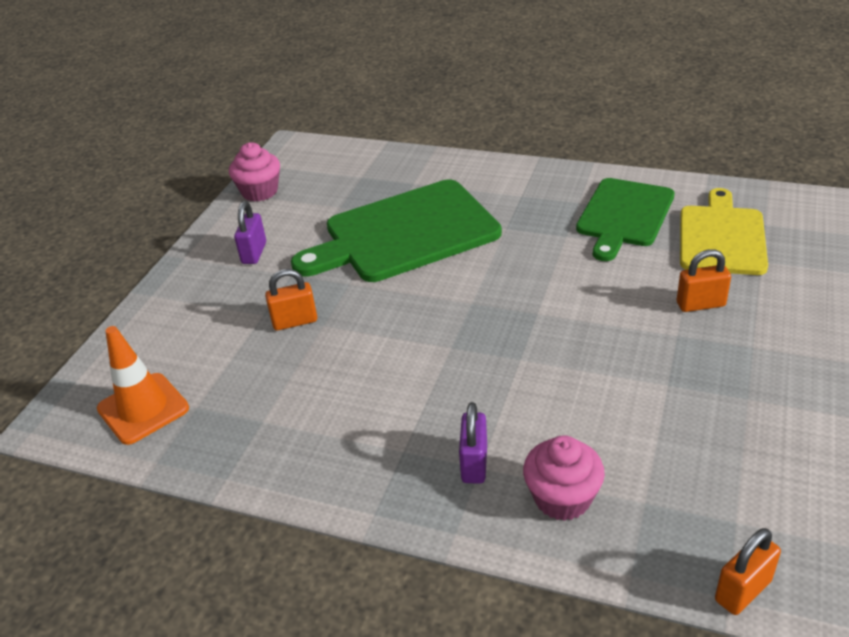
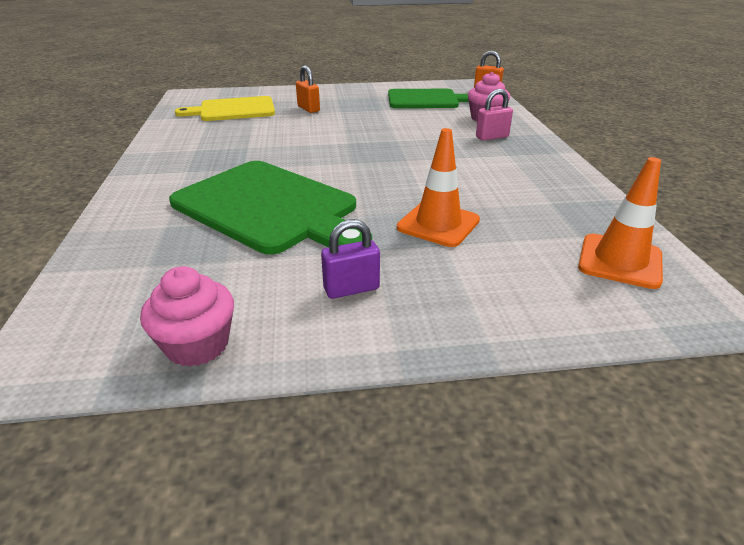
camera: 120 degrees left, 5 degrees down
orange padlock [265,269,317,331] -> orange traffic cone [397,128,480,247]
purple padlock [459,402,487,484] -> pink padlock [476,89,513,141]
green cutting board [576,178,675,261] -> green cutting board moved to [388,89,469,108]

